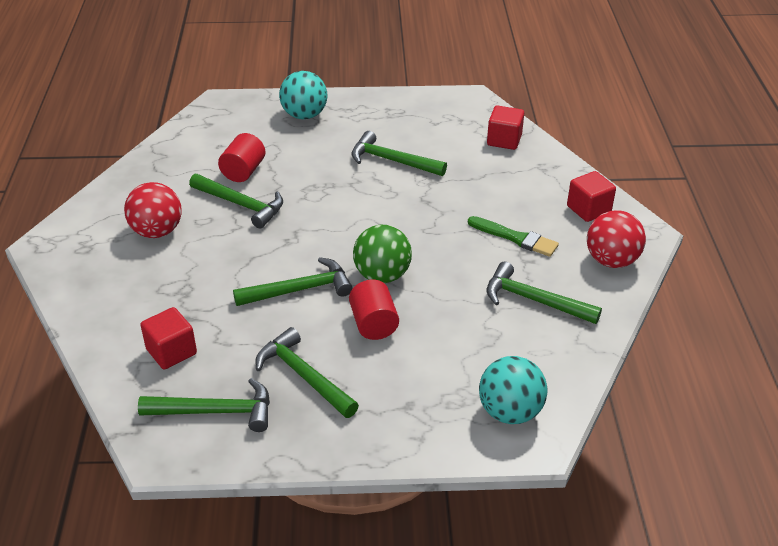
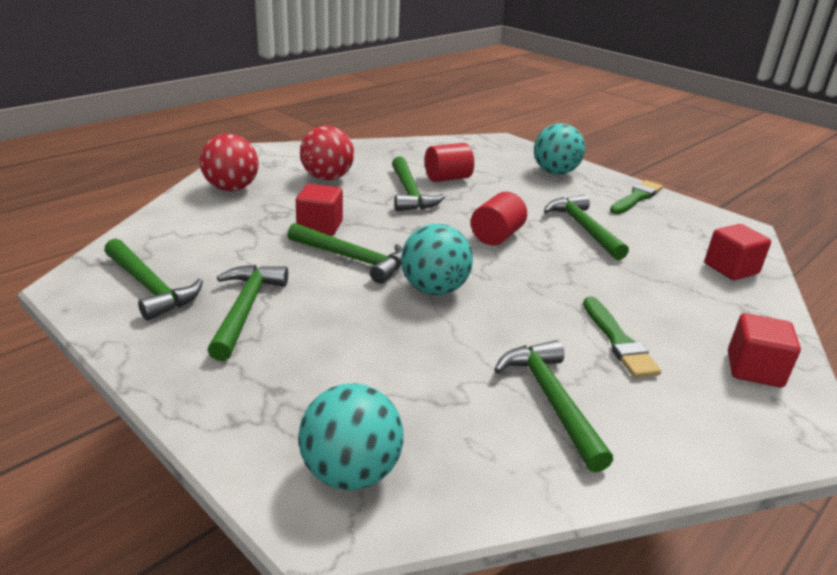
camera: 45 degrees right, 10 degrees down
red cube [140,307,197,369] -> red cube moved to [296,184,343,236]
red cylinder [349,280,399,340] -> red cylinder moved to [471,192,527,246]
green ball [353,225,412,283] -> turquoise ball [401,224,473,295]
red ball [587,210,646,268] -> red ball moved to [200,134,259,191]
none -> green brush [610,180,663,214]

